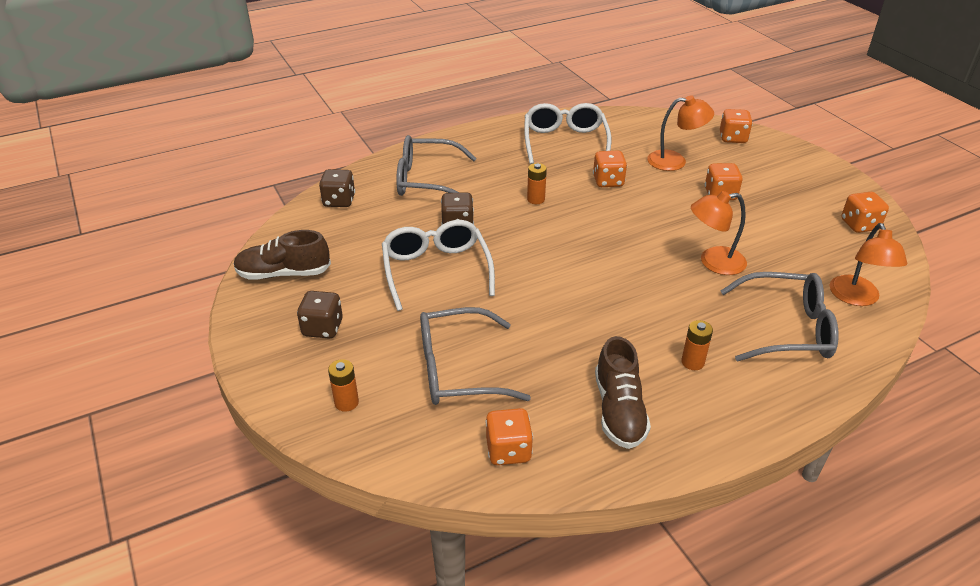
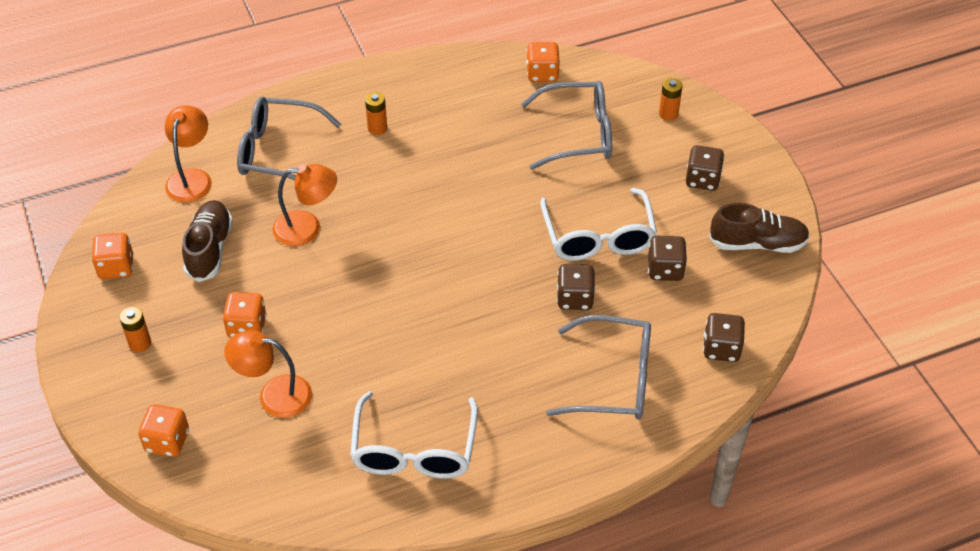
camera: 175 degrees left, 10 degrees up
orange battery [527,163,547,204] -> orange battery moved to [120,307,151,352]
orange dice [593,151,627,187] -> none
brown shoe [595,336,651,449] -> brown shoe moved to [182,200,233,282]
none -> brown dice [648,236,687,281]

